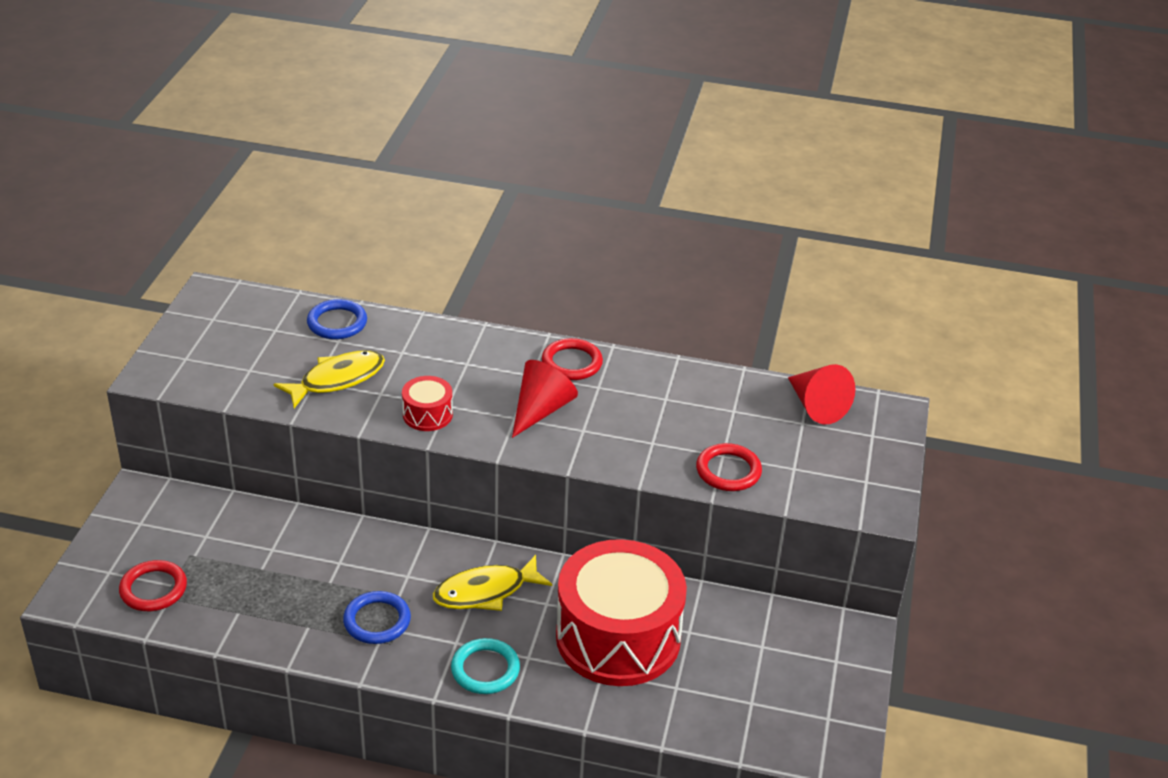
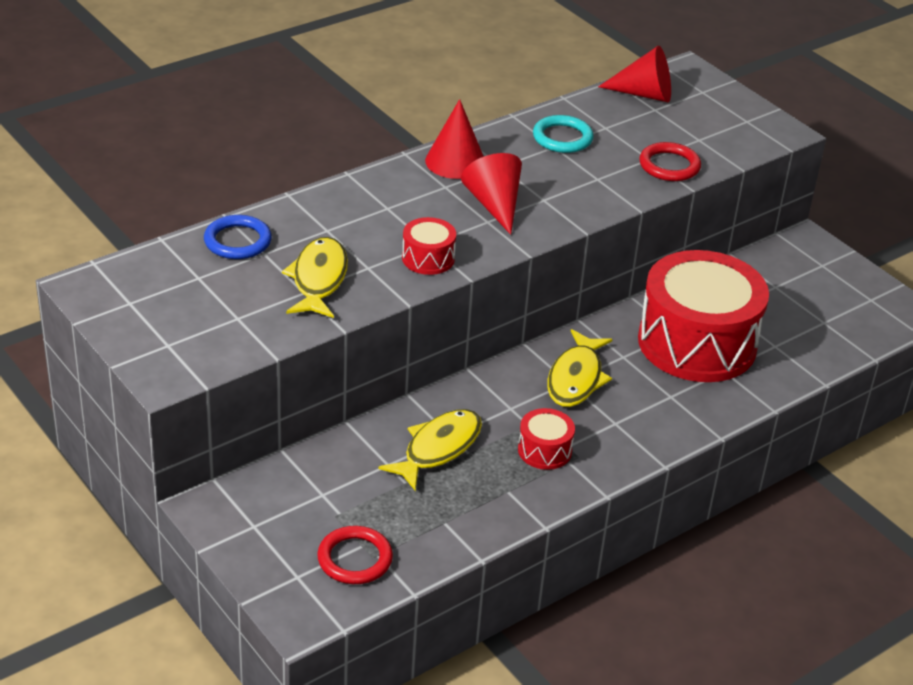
camera: 50 degrees left, 0 degrees up
blue ring [343,591,411,644] -> red drum [518,408,575,470]
turquoise ring [451,638,520,694] -> turquoise ring moved to [533,115,594,153]
red ring [542,338,603,380] -> red cone [425,99,484,179]
none -> yellow fish [378,409,482,491]

